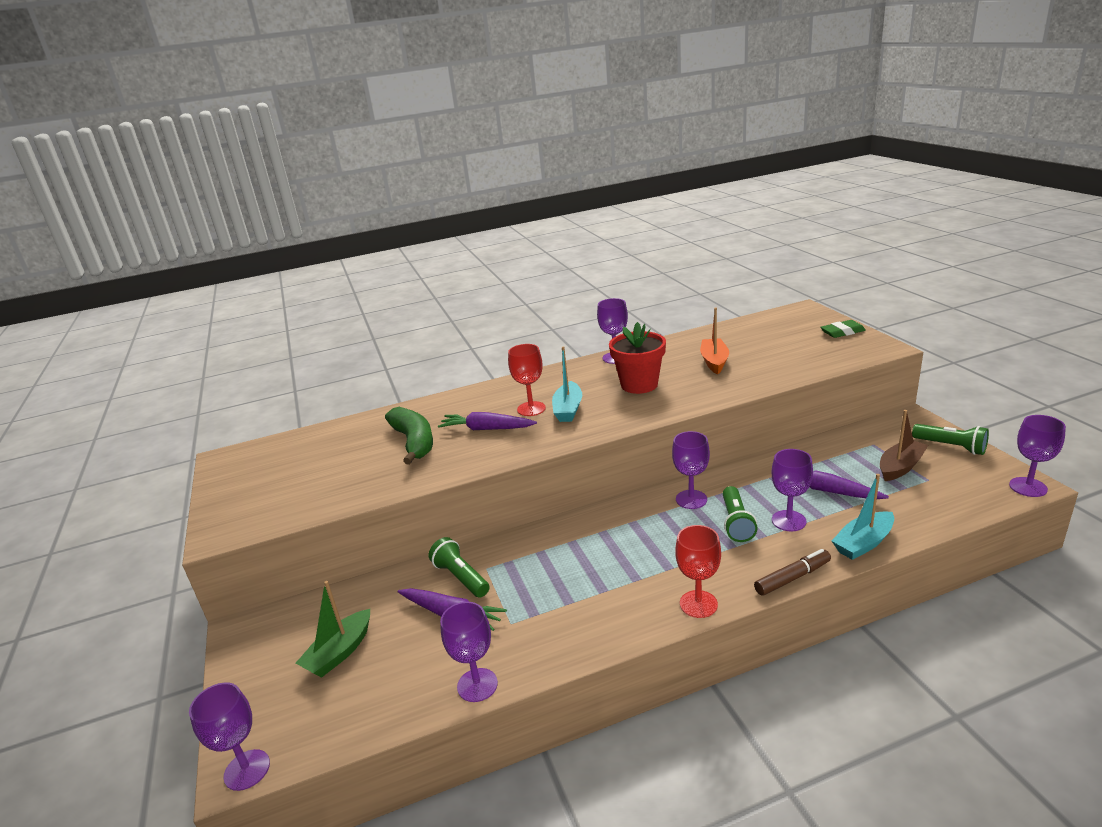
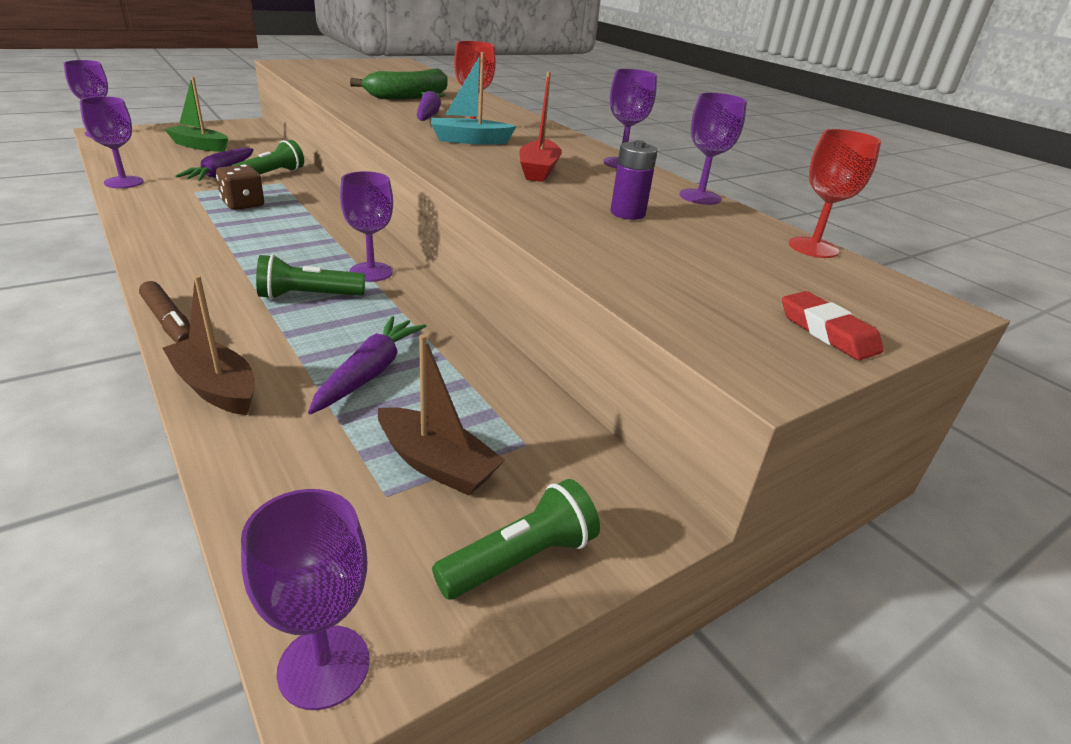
camera: 70 degrees right, 5 degrees up
red flower pot [609,322,666,394] -> red boat [520,72,562,182]
red goblet [675,525,721,618] -> red goblet moved to [789,129,881,258]
orange boat [700,307,729,374] -> purple battery [610,140,658,220]
purple goblet [772,449,813,531] -> purple goblet moved to [679,92,747,205]
green eraser [820,320,866,338] -> red eraser [782,291,884,361]
turquoise boat [832,474,894,560] -> brown boat [162,275,255,415]
green flashlight [912,424,989,455] -> green flashlight turned 150 degrees counterclockwise [432,479,600,600]
none -> brown dice [216,165,264,210]

